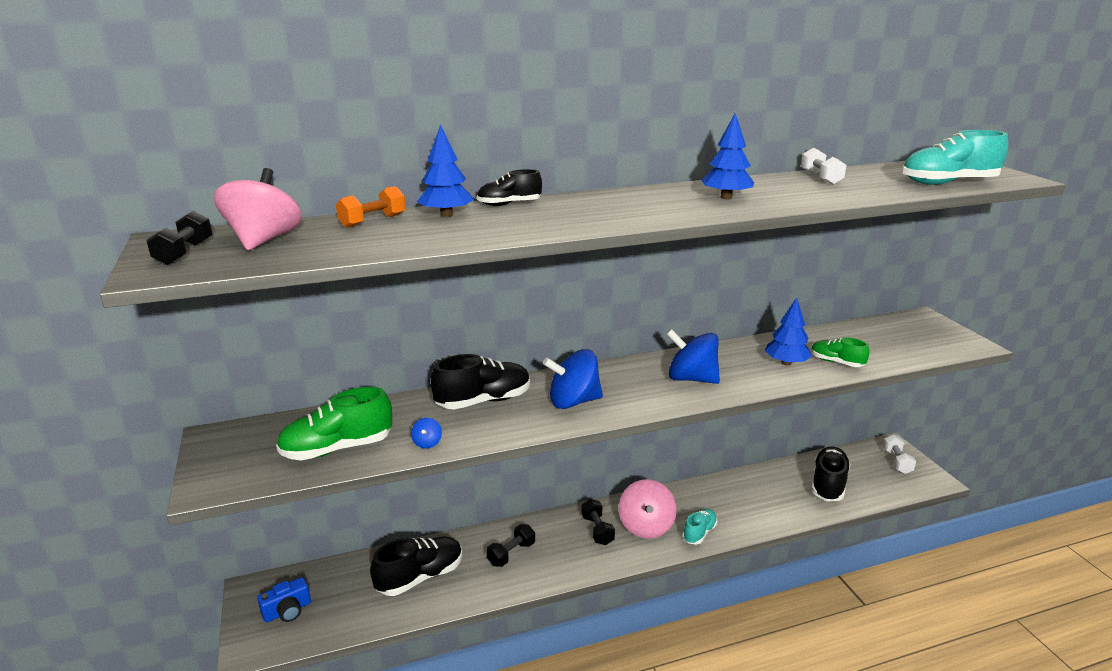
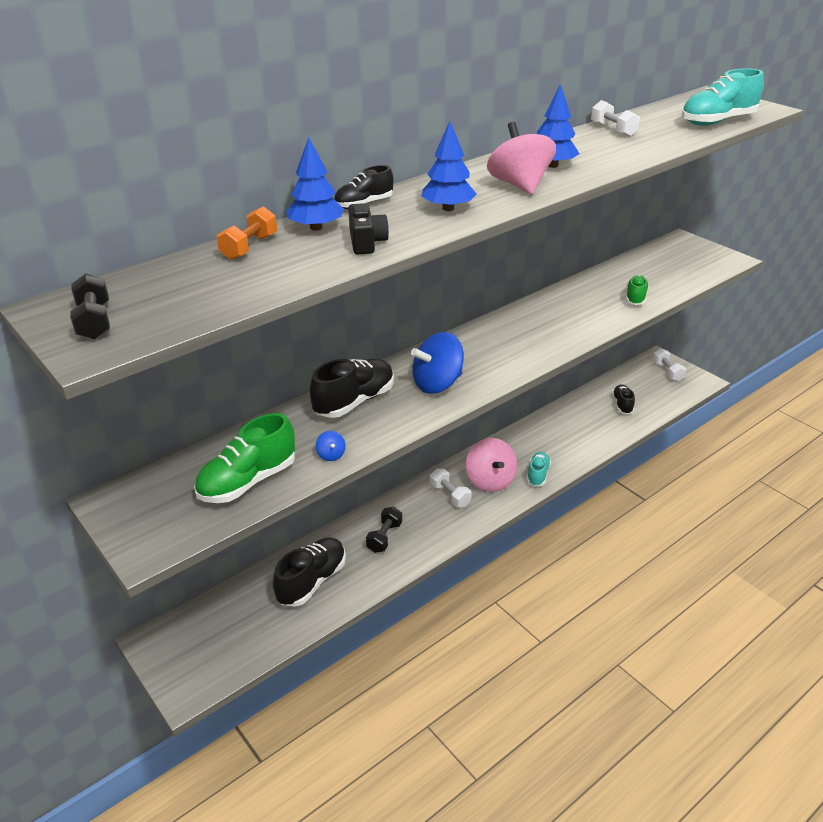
camera: 20 degrees left, 10 degrees up
pink spinning top [214,168,302,250] -> pink spinning top moved to [487,122,556,195]
blue camera [257,577,311,622] -> none
black dumbbell [581,499,615,545] -> white dumbbell [430,469,472,507]
blue spinning top [667,329,720,384] -> none
blue tree [765,298,812,366] -> blue tree moved to [421,121,477,211]
green shoe [811,337,869,367] -> green shoe turned 90 degrees clockwise [626,275,649,305]
black shoe [811,446,851,501] -> black shoe [612,384,635,414], size x0.59
none -> black camera [348,203,389,255]

